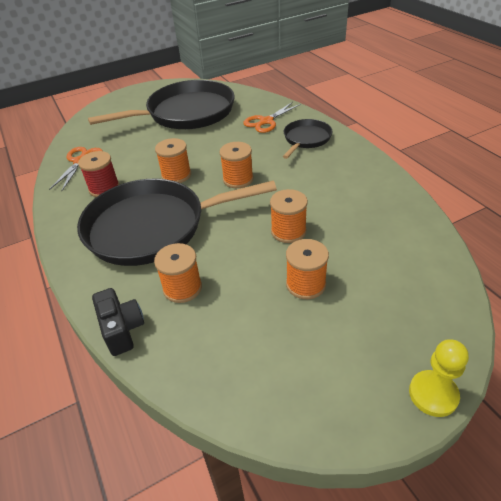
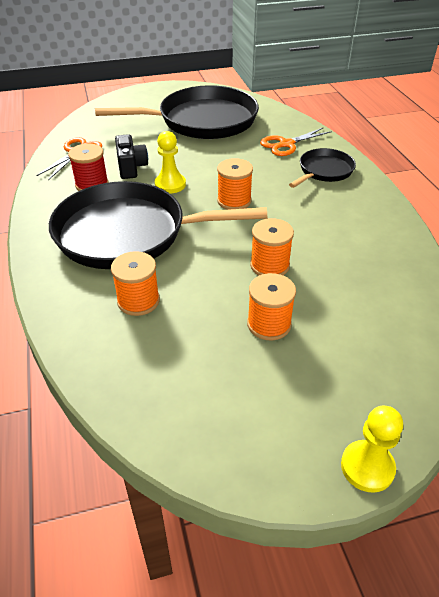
camera: 10 degrees right, 0 degrees up
black camera [92,288,144,356] -> black camera moved to [115,134,148,179]
orange spool [155,138,191,183] -> yellow pawn [155,131,186,193]

